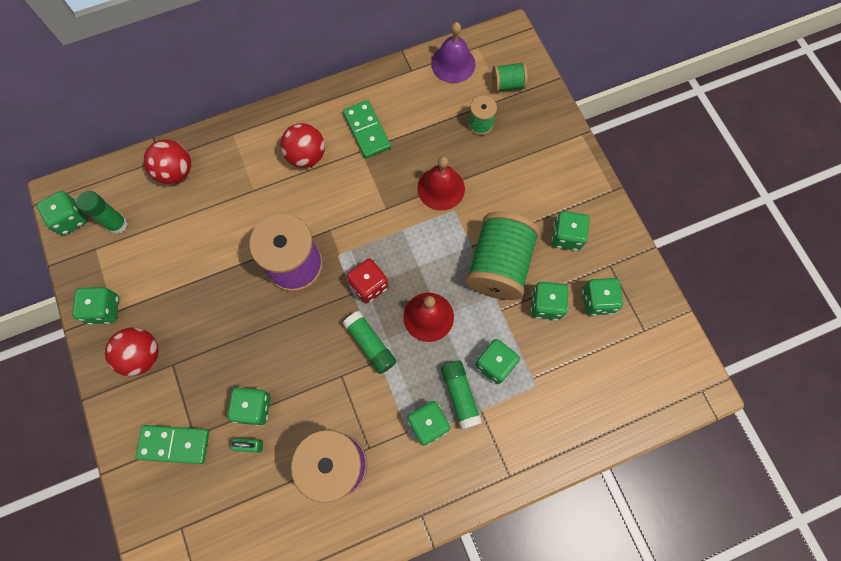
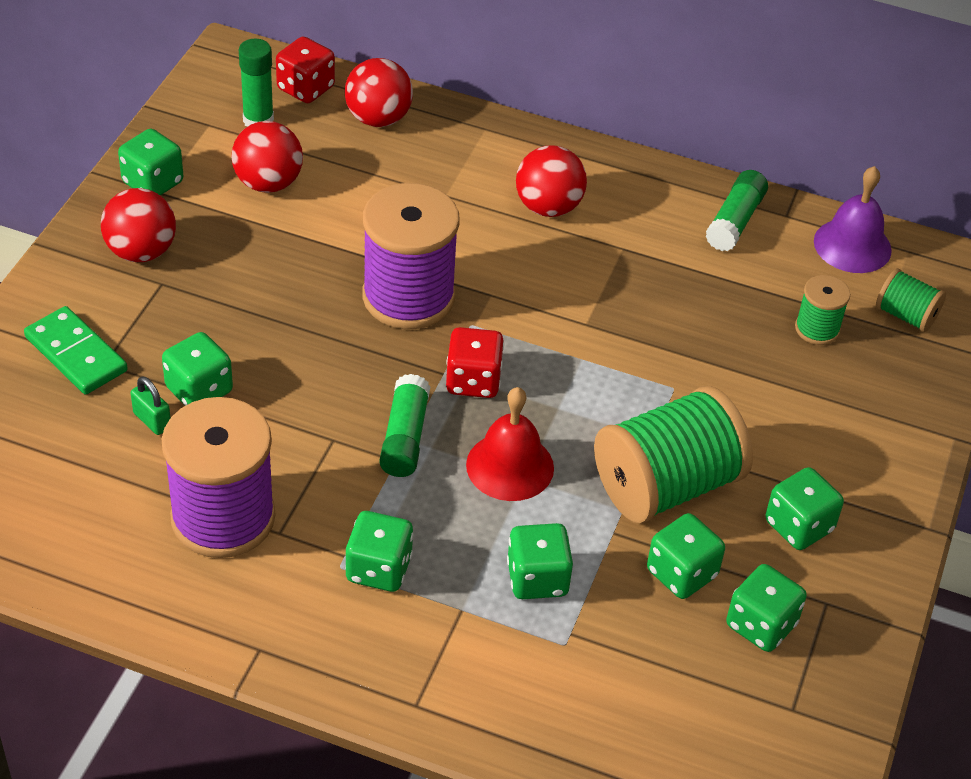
camera: 40 degrees right, 25 degrees down
green dice [36,191,87,235] -> none
green domino [343,100,391,158] -> none
red bell [417,156,465,211] -> none
green glue stick [441,360,482,430] -> green glue stick moved to [705,170,768,251]
none -> red ball [231,121,303,193]
none -> red dice [276,37,335,103]

